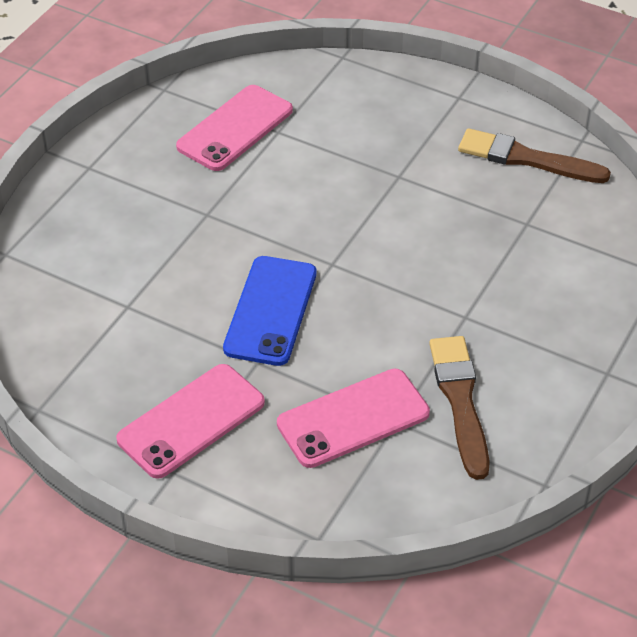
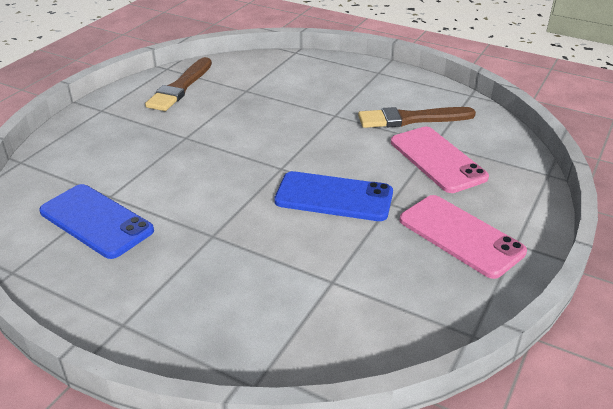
camera: 90 degrees left, 10 degrees down
pink phone [176,85,293,171] -> blue phone [39,184,154,259]

